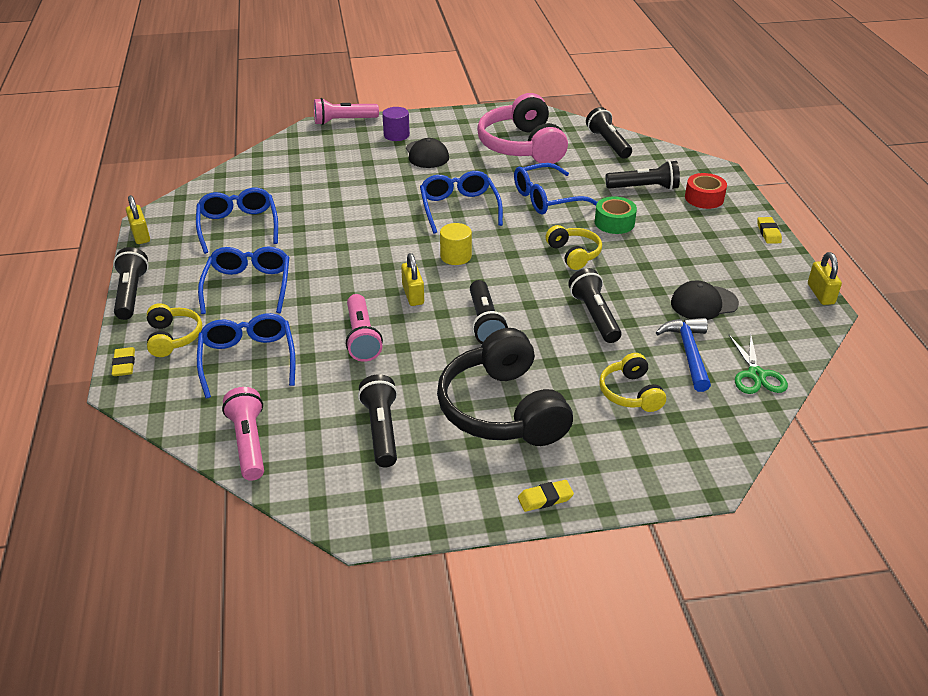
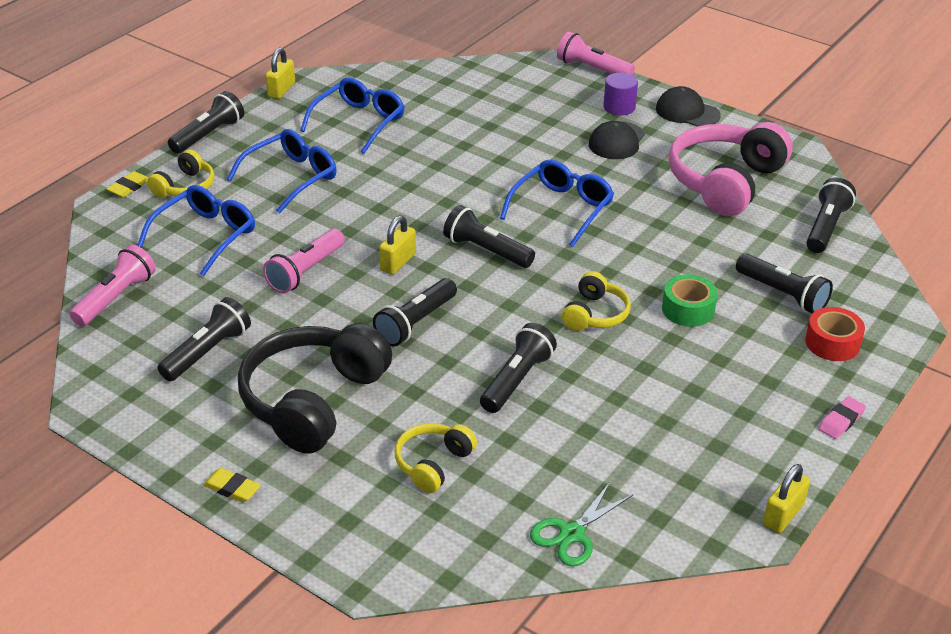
camera: 45 degrees right, 0 degrees up
yellow cylinder [440,223,472,265] -> black flashlight [443,205,535,268]
blue glasses [514,163,597,214] -> none
blue hammer [656,318,711,392] -> none
black cap [671,281,739,320] -> black cap moved to [656,86,721,126]
yellow eraser [758,217,782,244] -> pink eraser [818,396,866,439]

